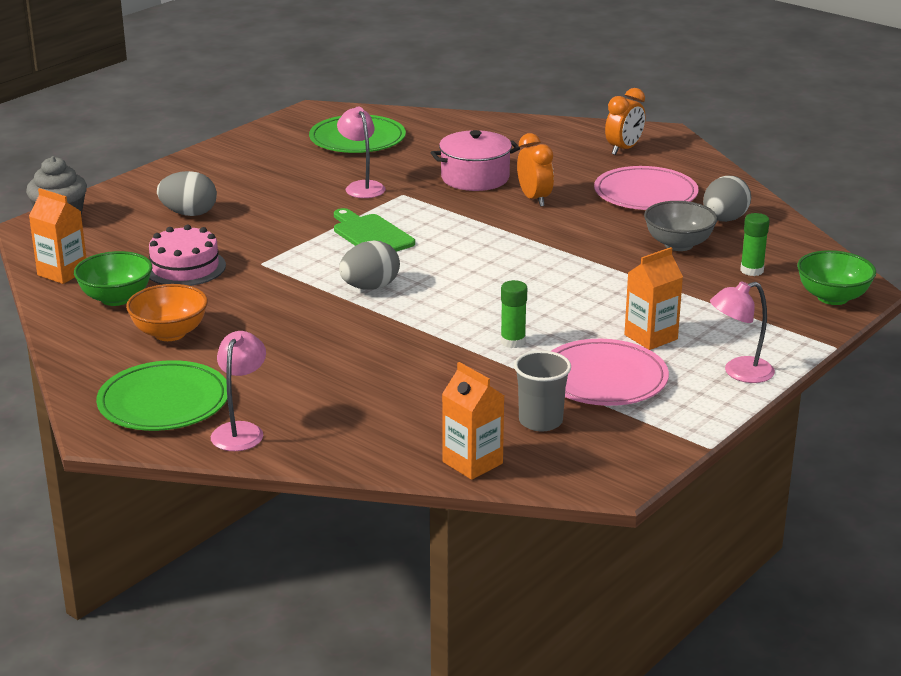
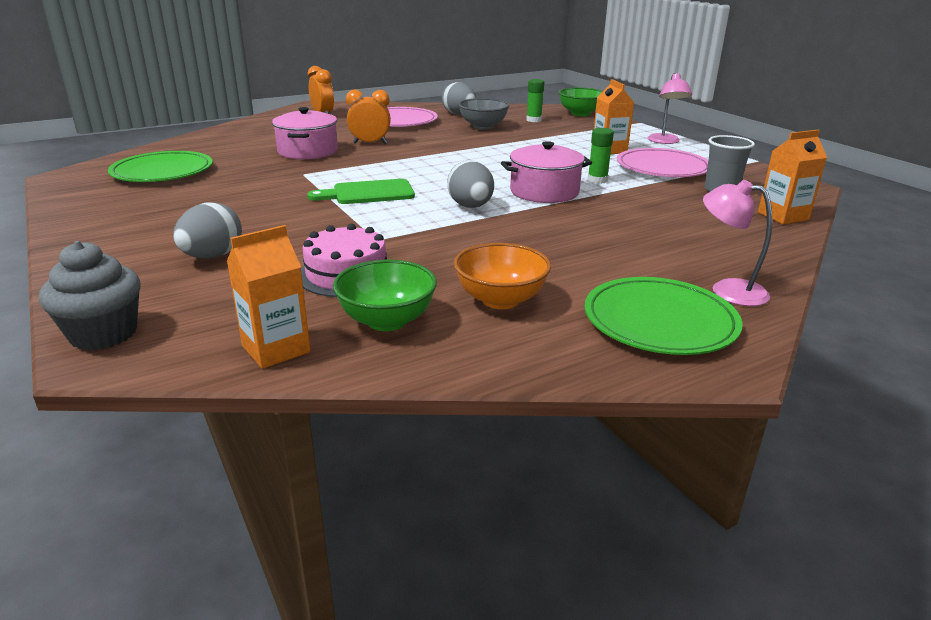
camera: 70 degrees left, 0 degrees up
pink lamp [337,107,385,198] -> none
none -> pink pot [501,141,592,203]

